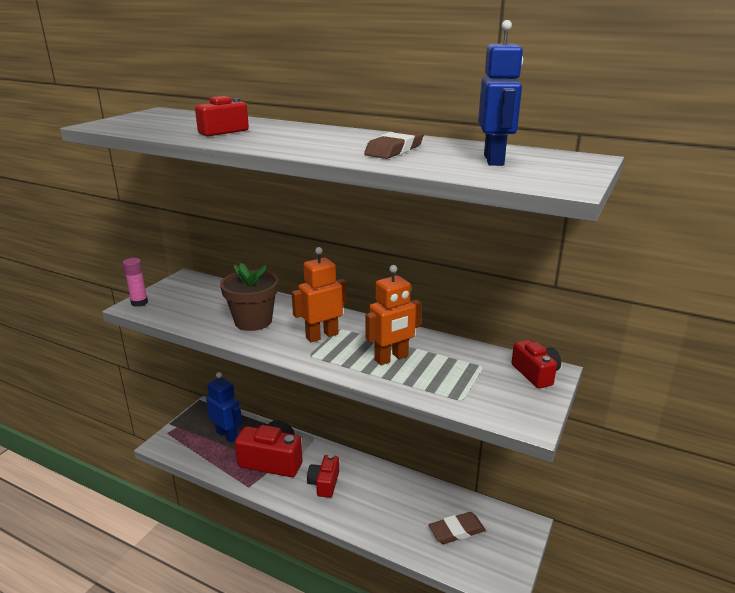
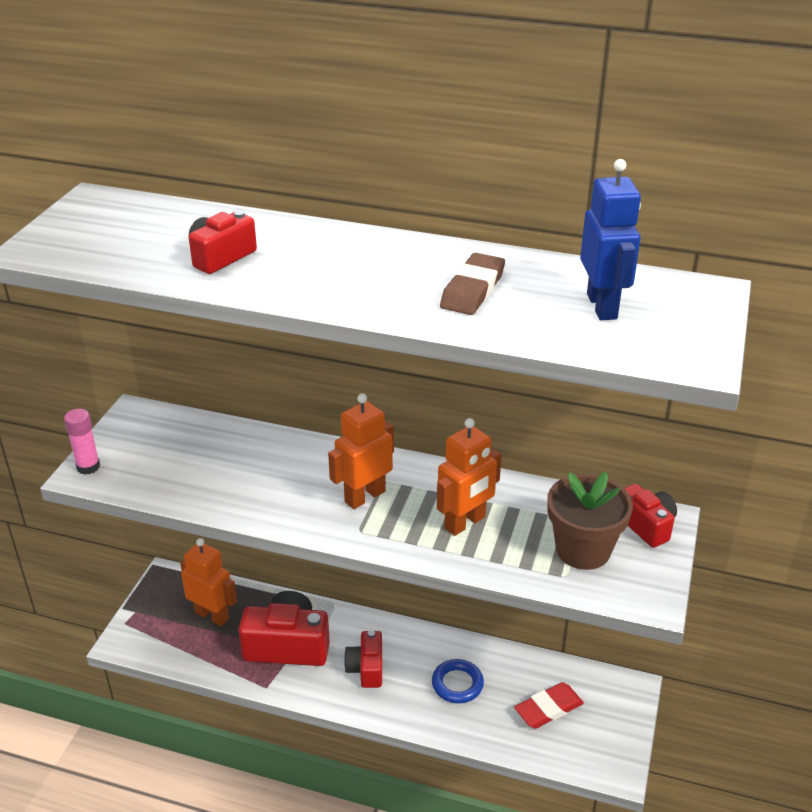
camera: 10 degrees left, 10 degrees up
blue robot [206,372,242,443] -> orange robot [180,538,237,626]
brown flower pot [220,263,278,331] -> brown flower pot moved to [547,472,633,570]
brown eraser [429,512,486,544] -> red eraser [514,682,584,729]
none -> blue ring [432,659,484,703]

